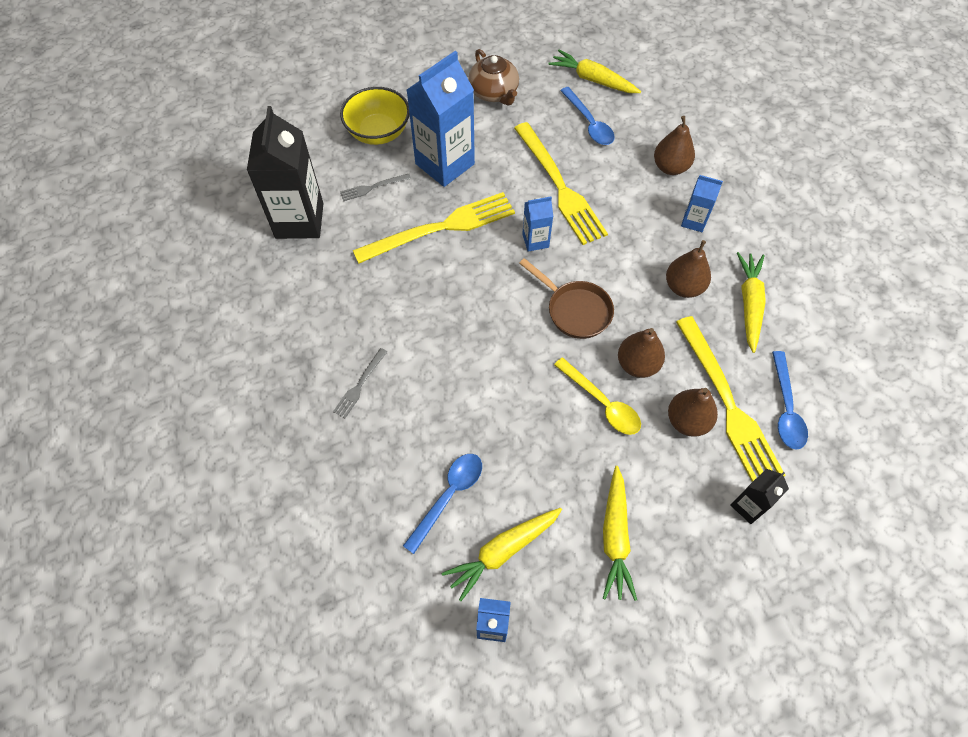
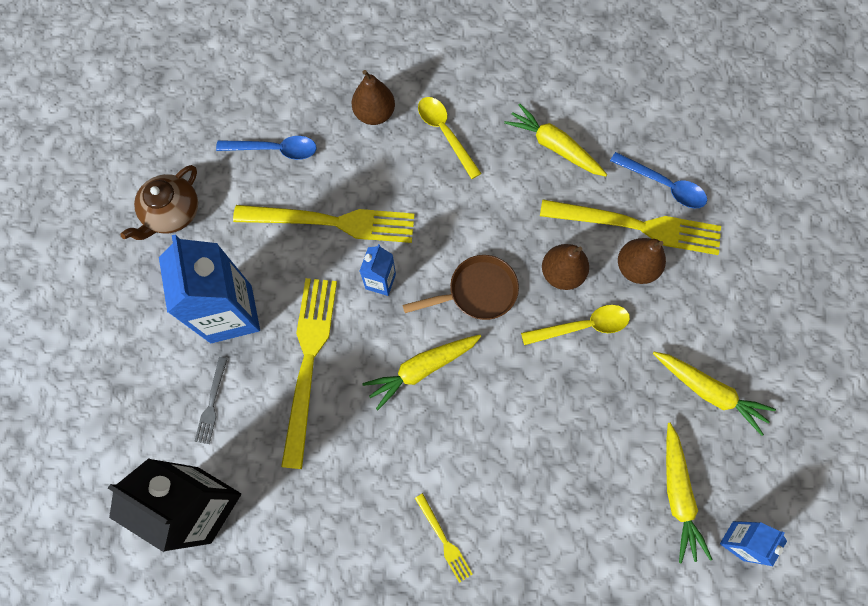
camera: 60 degrees left, 10 degrees up
grey fork [333,348,387,418] -> yellow fork [415,493,473,583]
yellow bowl [340,87,410,145] -> none
blue spoon [403,454,482,554] -> none
brown teapot [468,49,519,105] -> brown teapot turned 120 degrees clockwise [120,165,198,240]
yellow carrot [548,50,641,93] -> yellow carrot moved to [362,335,481,410]
brown pear [666,240,711,298] -> none
blue carton [681,175,723,232] -> yellow spoon [418,97,482,179]
black carton [730,469,789,524] -> none

